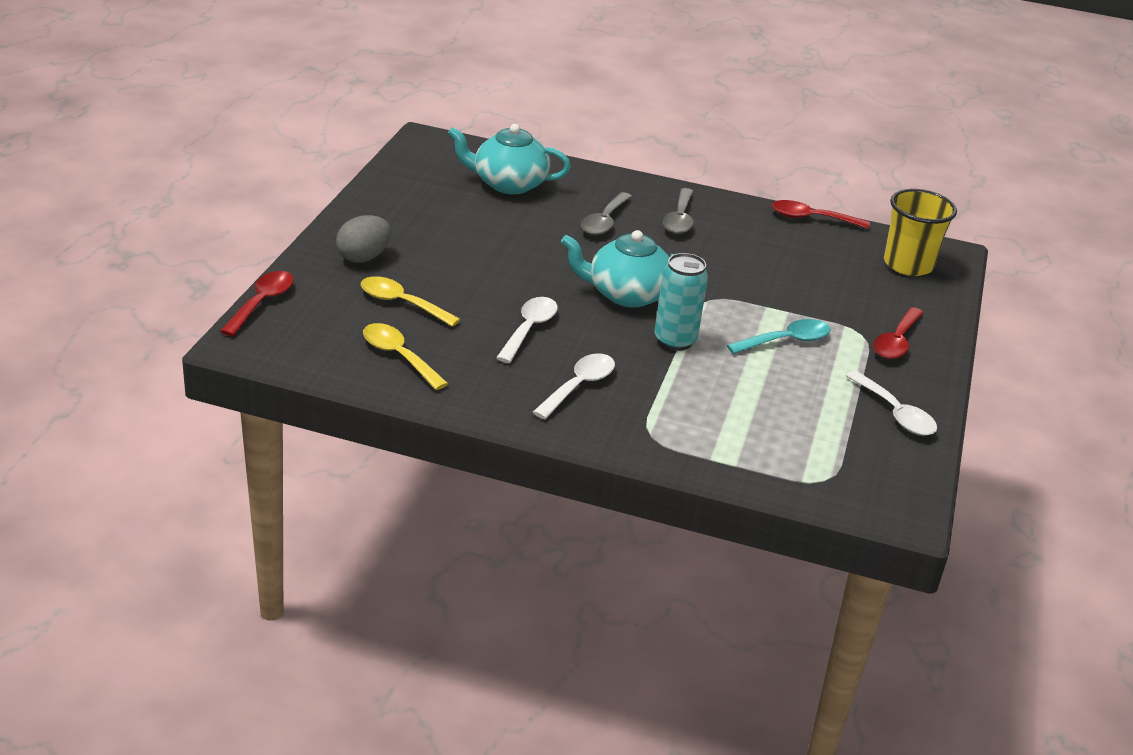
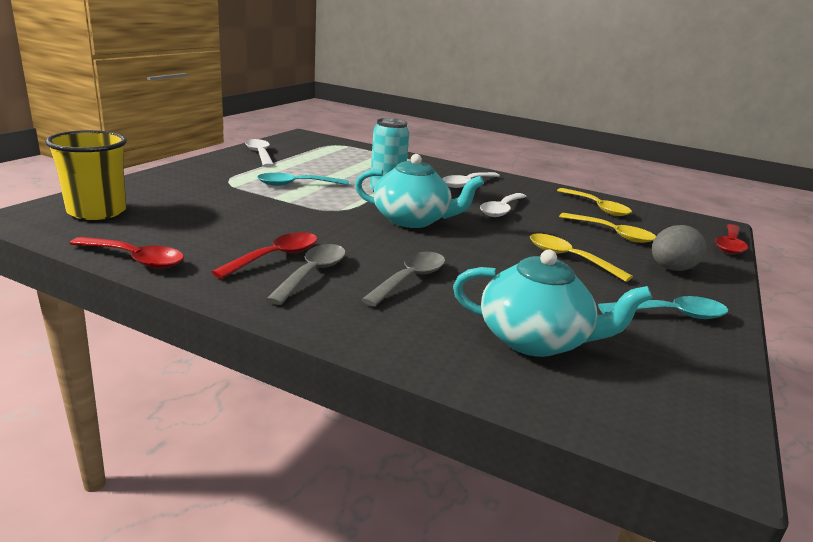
camera: 170 degrees left, 10 degrees down
red spoon [873,307,924,359] -> red spoon moved to [212,232,318,279]
none -> yellow spoon [530,234,633,282]
none -> turquoise spoon [598,296,728,319]

